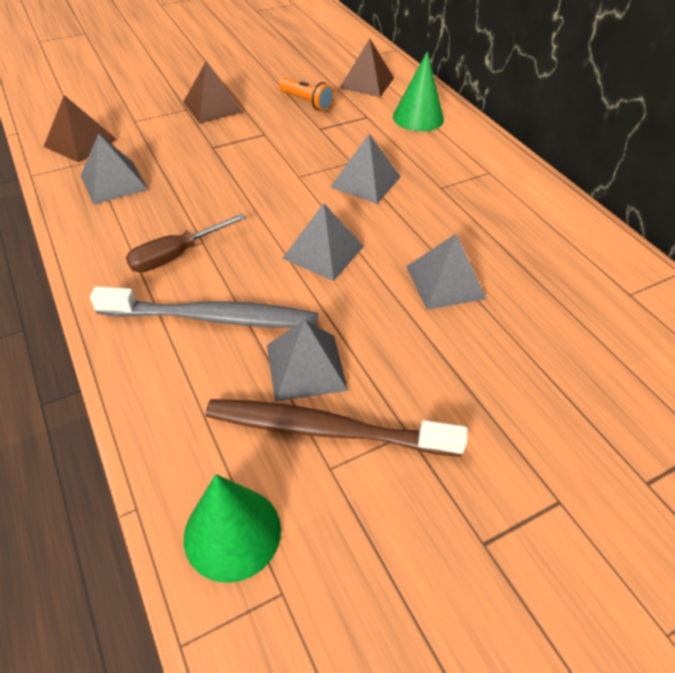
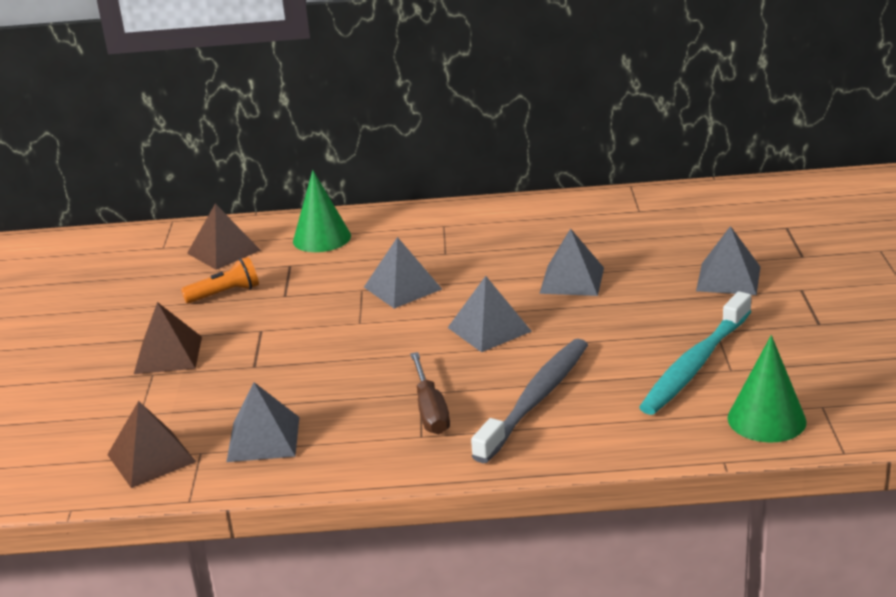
camera: 60 degrees left, 20 degrees down
brown toothbrush [205,399,468,457] -> turquoise toothbrush [639,291,751,415]
grey pyramid [267,319,348,402] -> grey pyramid moved to [696,226,760,295]

